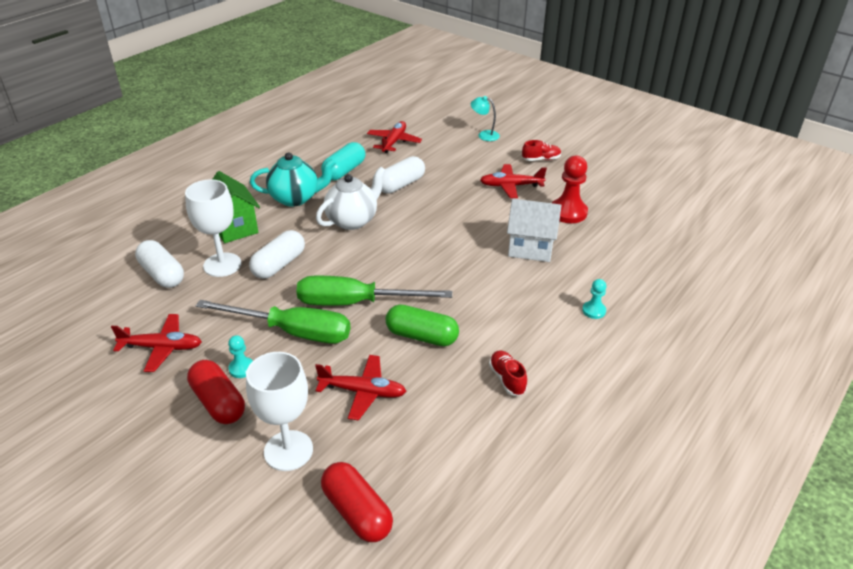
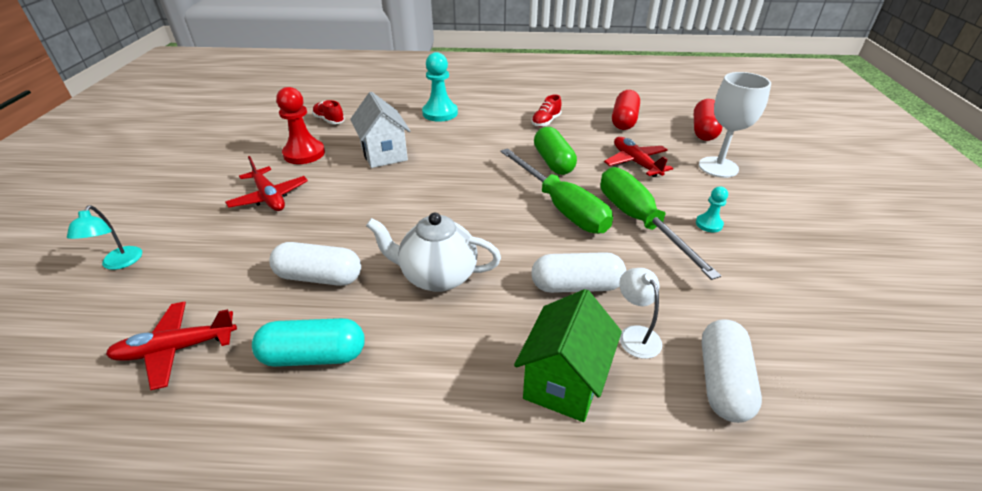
camera: 125 degrees left, 0 degrees up
red plane [111,314,202,372] -> none
white goblet [185,179,242,277] -> white lamp [619,268,662,359]
red capsule [187,360,245,424] -> red capsule moved to [612,90,640,130]
turquoise teapot [250,152,336,207] -> none
red shoe [522,140,561,161] -> red shoe moved to [312,100,345,124]
turquoise pawn [582,279,606,319] -> turquoise pawn [422,52,458,122], size x1.89

